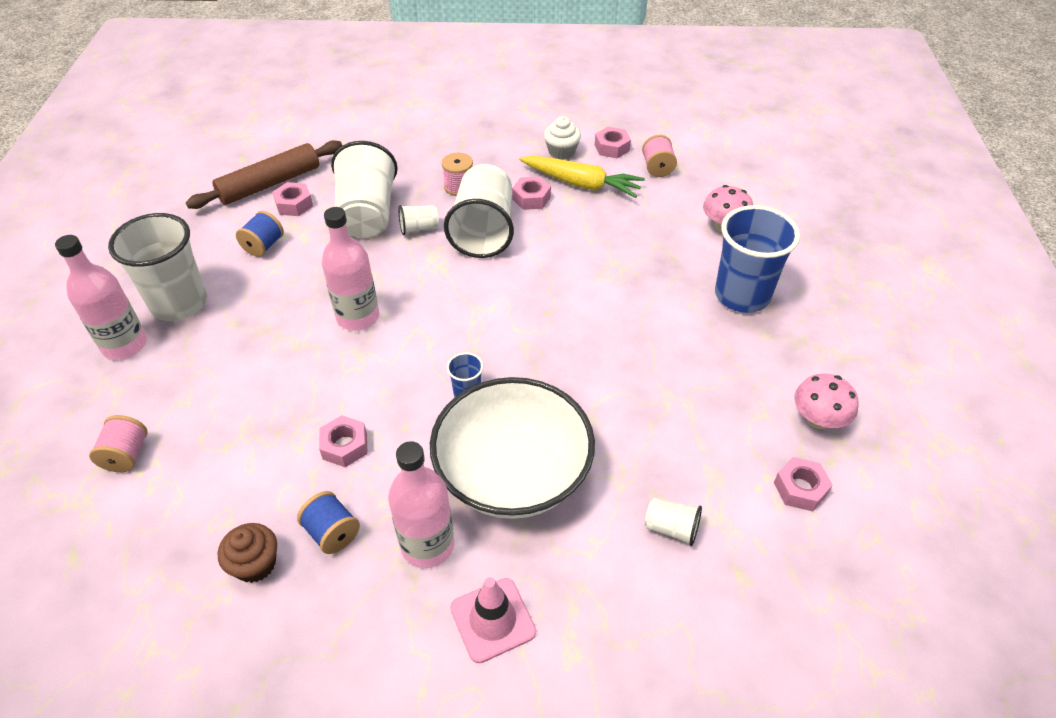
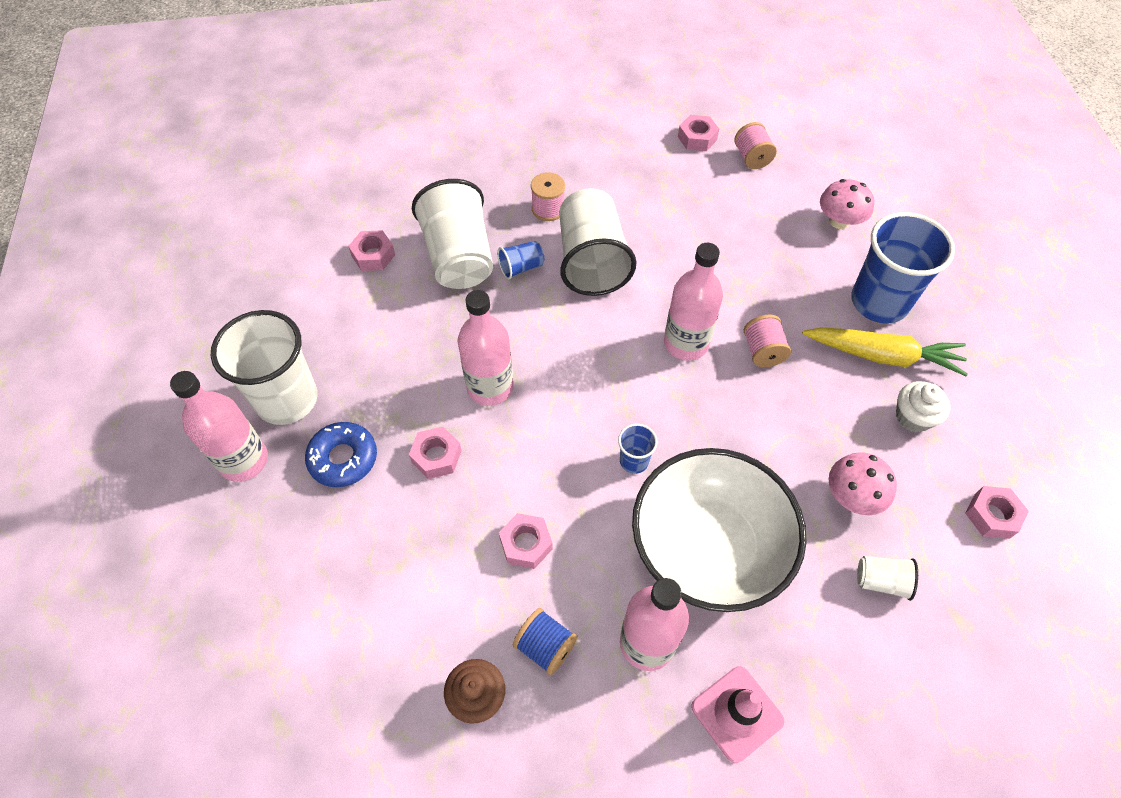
camera: 10 degrees left, 10 degrees up
pink spool [89,415,148,472] -> pink spool moved to [744,315,791,367]
brown rolling pin [186,140,342,209] -> none
blue spool [236,211,284,257] -> none
white cup [398,205,439,235] -> blue cup [497,241,544,280]
pink nut [512,176,551,210] -> pink nut moved to [409,427,462,479]
yellow carrot [519,156,645,198] -> yellow carrot moved to [802,327,968,376]
white cupcake [544,116,581,160] -> white cupcake moved to [896,381,951,432]
pink mushroom [794,374,859,429] -> pink mushroom moved to [829,452,897,515]
none -> blue donut [305,422,377,487]
none -> pink bottle [664,243,723,361]

